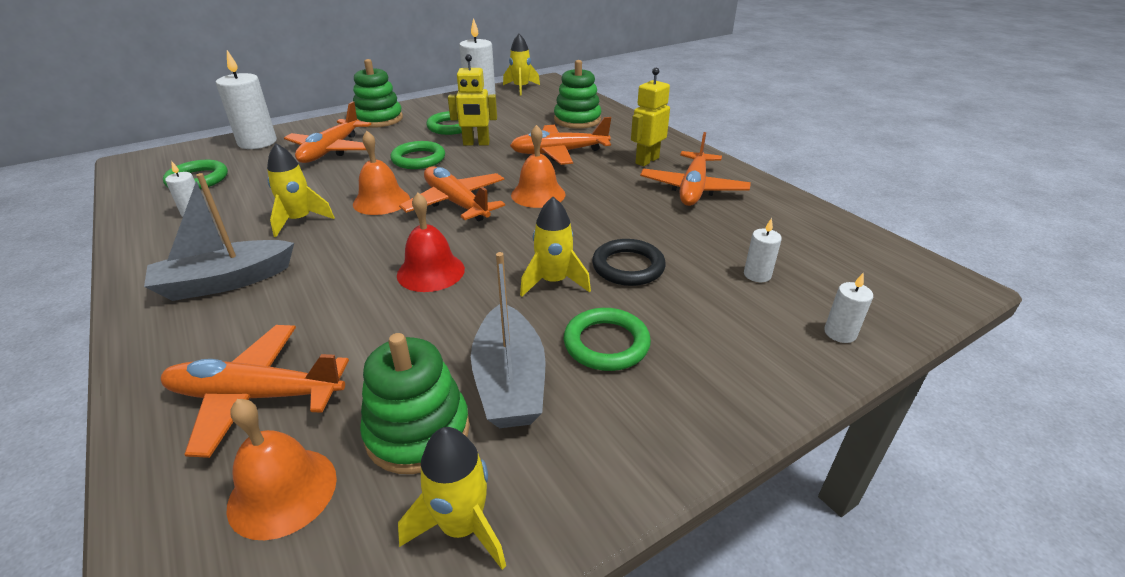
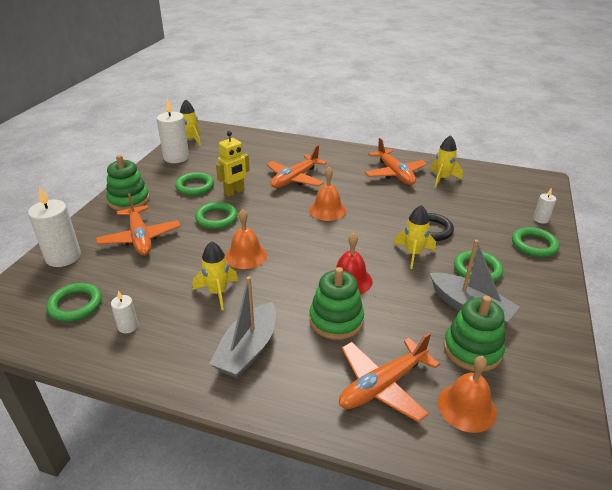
camera: 40 degrees left, 0 degrees up
yellow rocket [398,427,506,570] -> yellow rocket moved to [430,135,463,187]
orange plane [399,166,505,221] -> none
green stacking toy [554,60,602,129] -> green stacking toy moved to [309,267,364,340]
yellow robot [631,68,670,166] -> none
white candle [744,218,782,282] -> none
none -> green ring [512,227,559,257]

